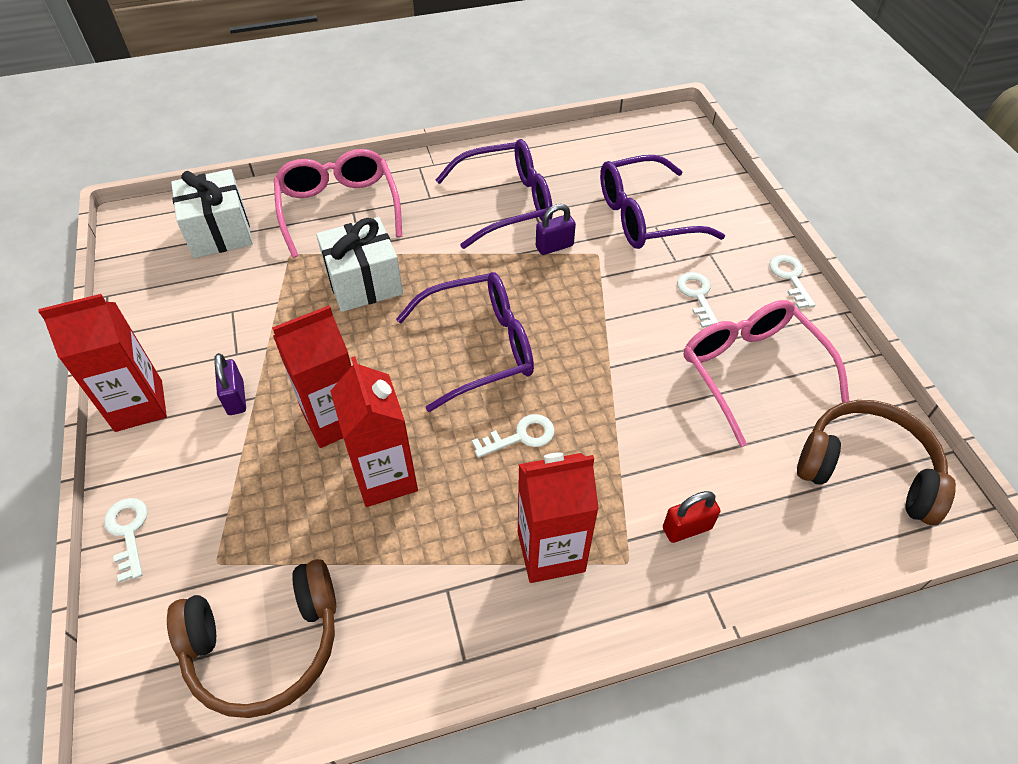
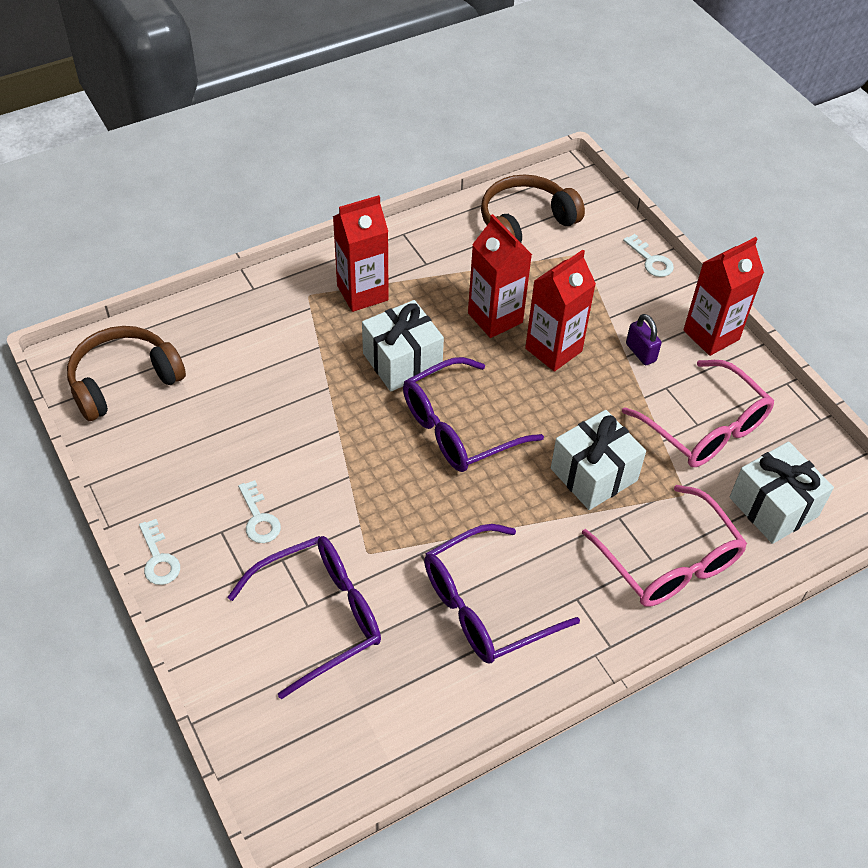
camera: 165 degrees right, 0 degrees up
white key [472,414,555,458] -> white gift [362,300,444,392]
purple padlock [536,204,576,255] -> none
red padlock [663,491,720,543] -> none
pink glasses [684,300,850,447] -> pink glasses moved to [622,360,774,467]
brown headphones [797,400,956,525] -> brown headphones turned 135 degrees clockwise [67,326,186,421]

